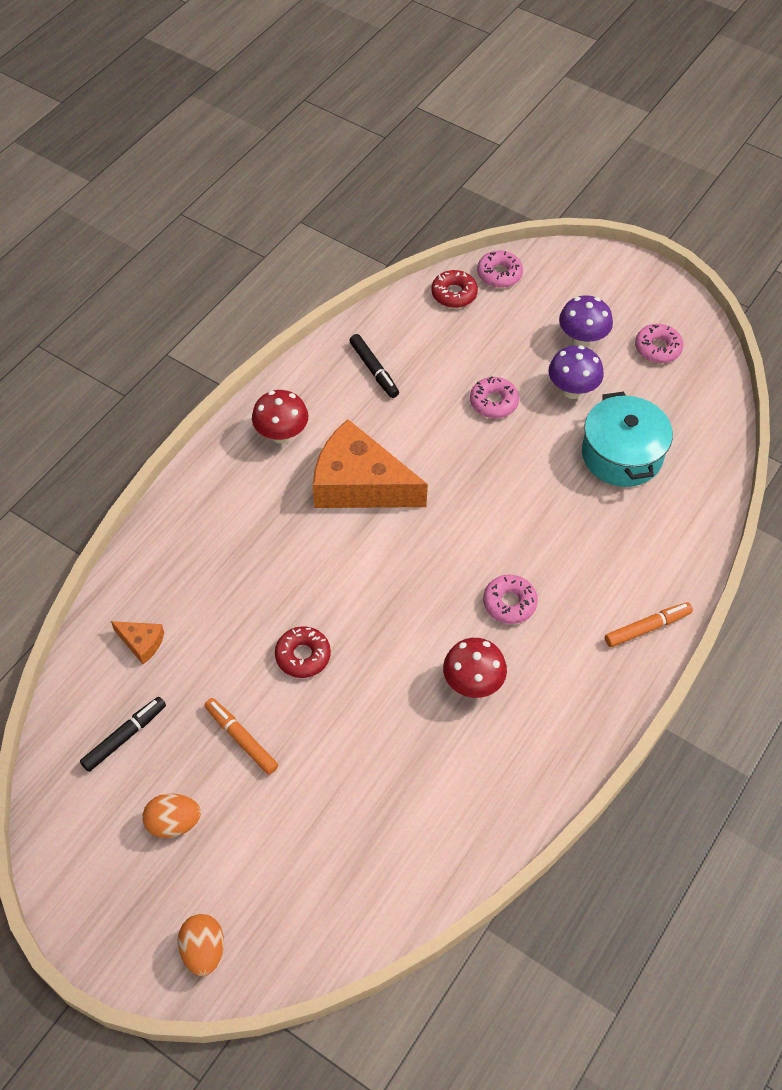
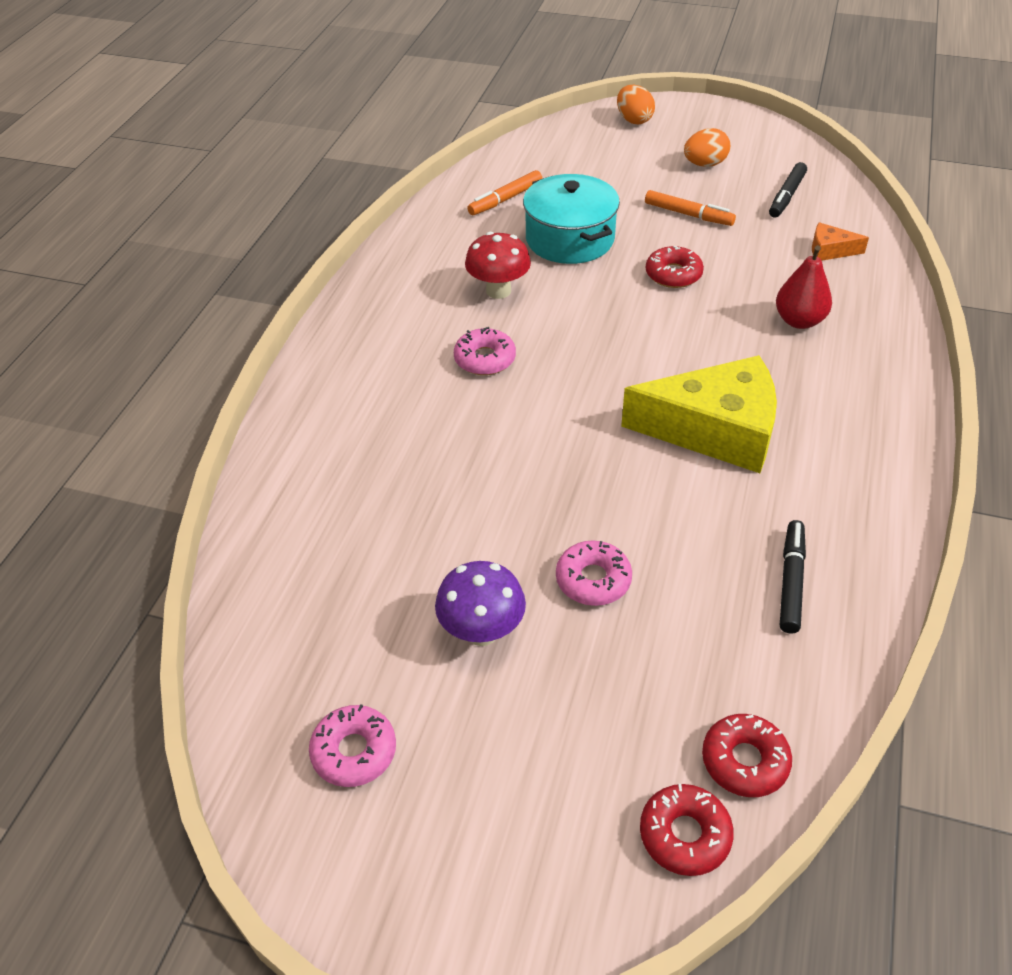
camera: 165 degrees right, 10 degrees down
red mushroom [252,390,308,444] -> none
orange cheese [313,419,428,508] -> yellow cheese [621,355,777,473]
black marker [349,334,399,398] -> black marker turned 60 degrees clockwise [780,520,806,633]
pink donut [477,251,523,288] -> red donut [640,784,734,876]
purple mushroom [559,295,613,348] -> none
turquoise pot [582,392,673,487] -> turquoise pot moved to [523,174,620,264]
orange marker [605,602,693,647] -> orange marker moved to [467,170,542,215]
none -> red pear [776,245,832,329]

